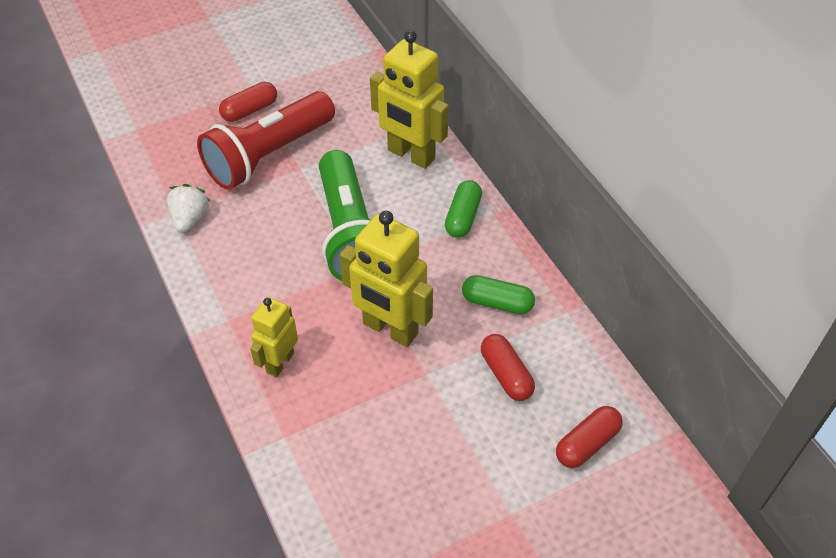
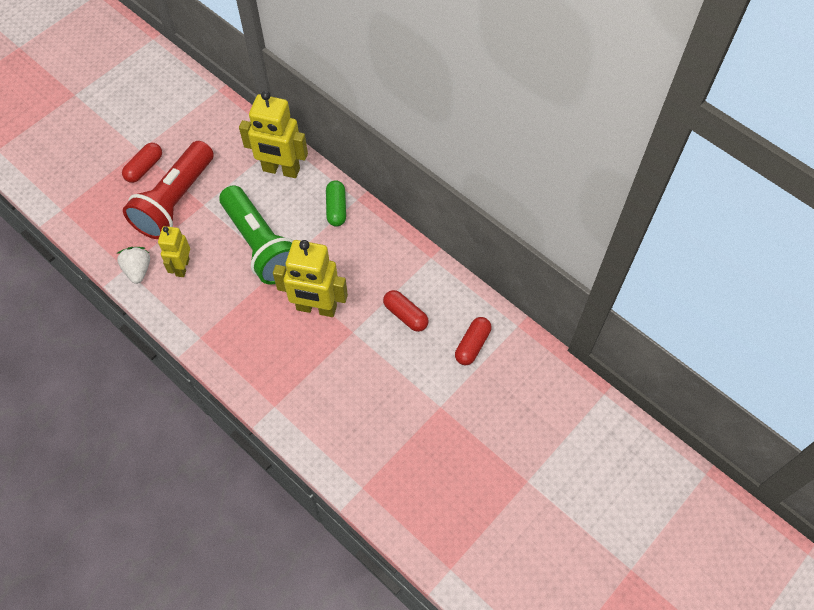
camera: 20 degrees left, 10 degrees up
yellow robot [250,297,298,377] -> yellow robot moved to [158,226,190,277]
green capsule [462,275,535,314] -> none

